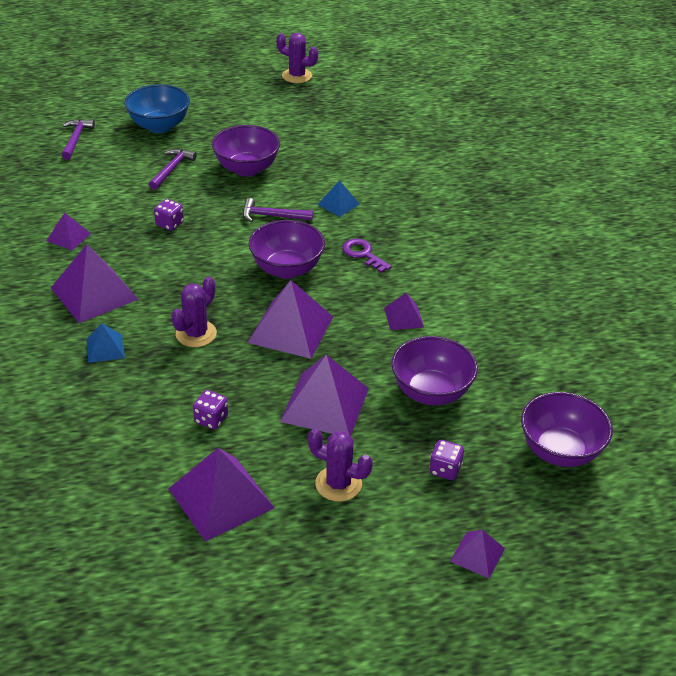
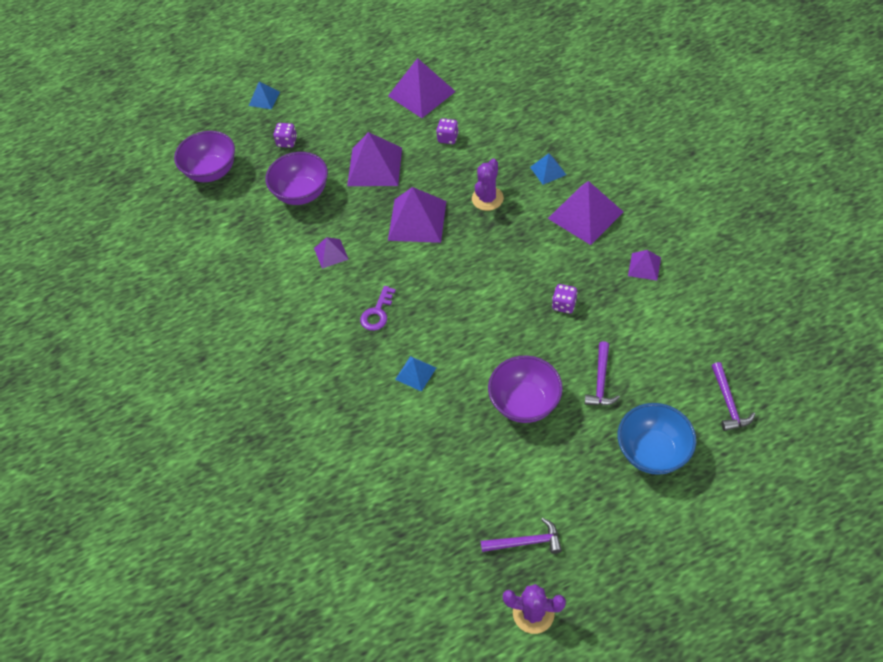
camera: 175 degrees right, 15 degrees up
purple hammer [243,198,313,222] -> purple hammer moved to [481,518,562,554]
purple bowl [249,220,325,279] -> none
purple cactus [308,429,373,502] -> none
purple key [343,239,392,273] -> purple key turned 75 degrees clockwise [360,286,396,331]
purple pyramid [450,530,505,579] -> blue pyramid [249,81,280,109]

